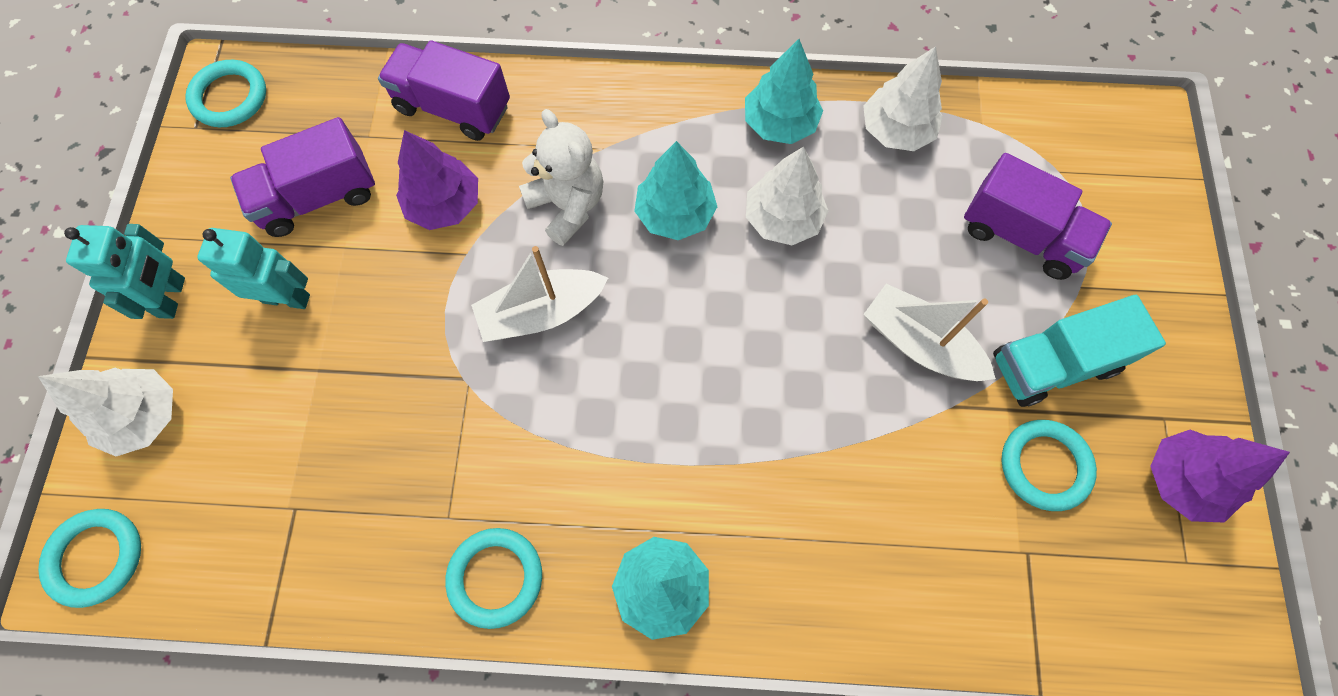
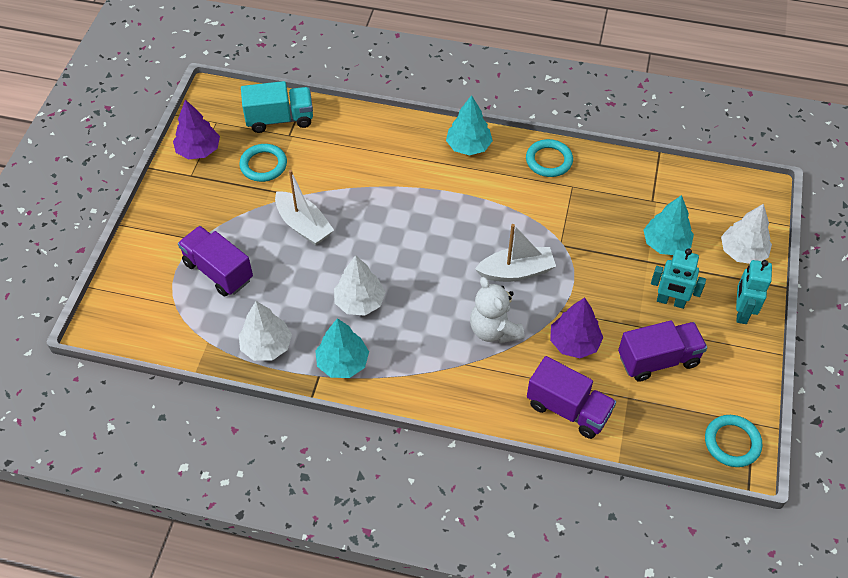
camera: 170 degrees left, 15 degrees down
turquoise ring [38,509,141,608] -> none
turquoise tree [634,141,717,240] -> turquoise tree moved to [644,195,694,255]
turquoise truck [993,295,1166,407] -> turquoise truck moved to [241,81,313,133]

